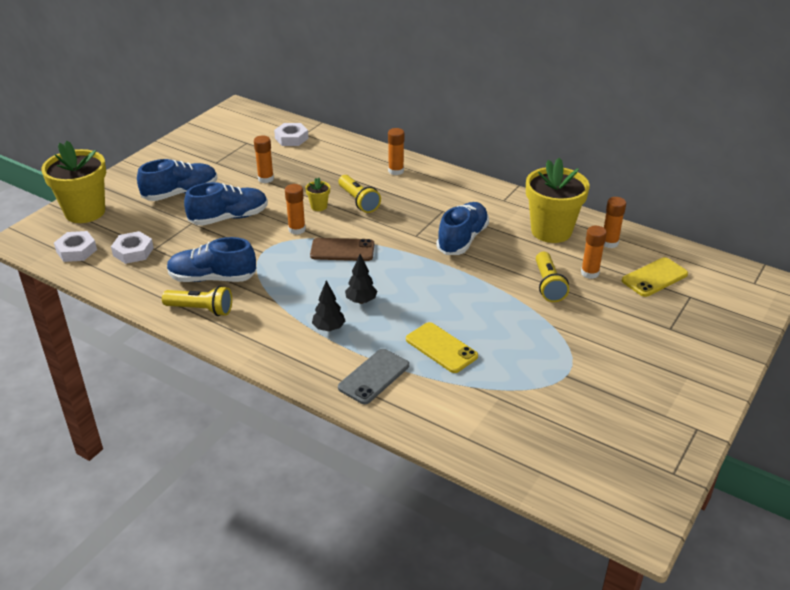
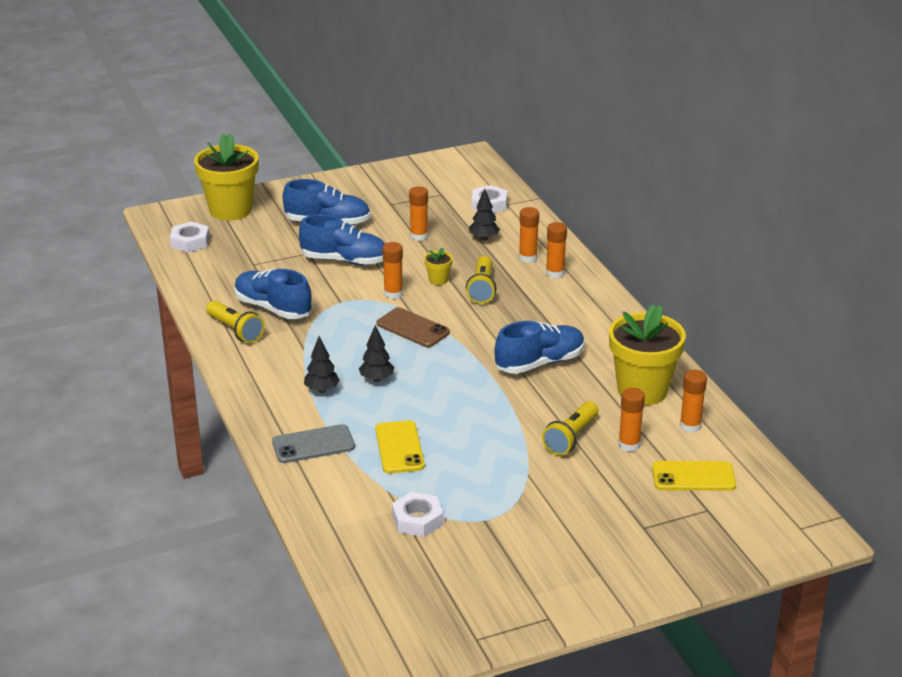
camera: 35 degrees right, 5 degrees down
white nut [111,231,154,264] -> white nut moved to [392,492,443,537]
none -> black tree [469,189,500,240]
none -> orange glue stick [519,207,539,262]

